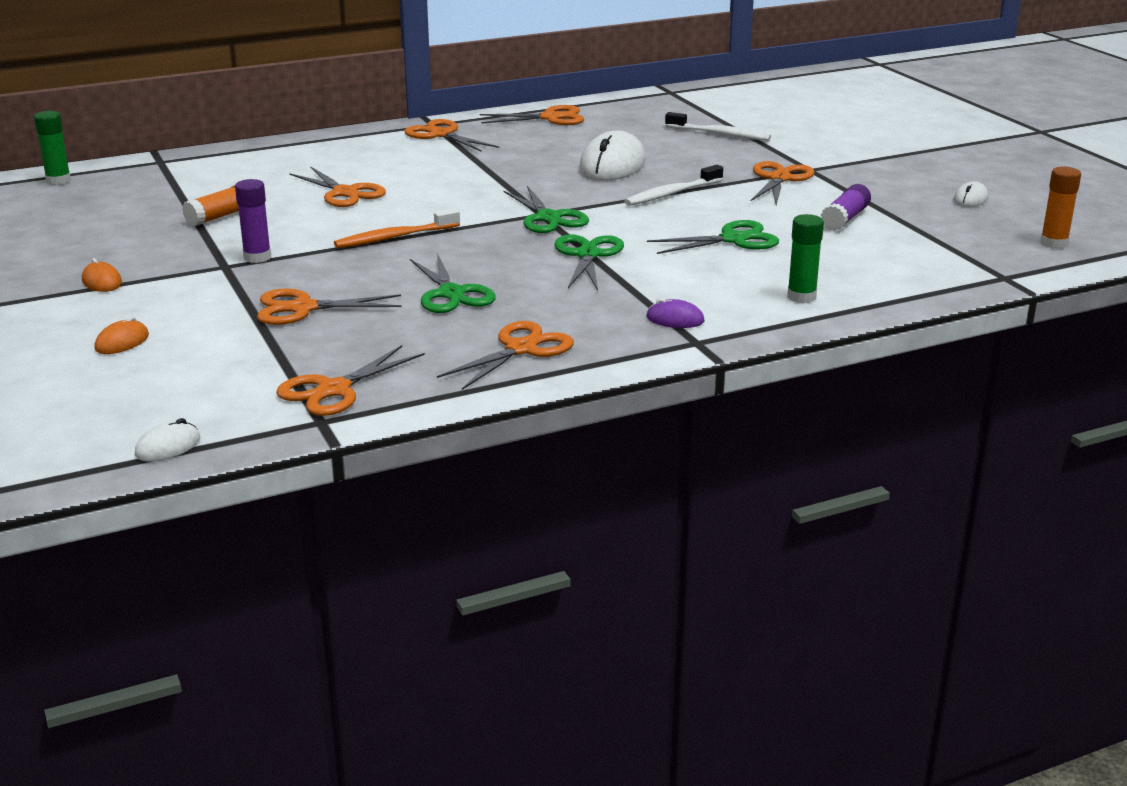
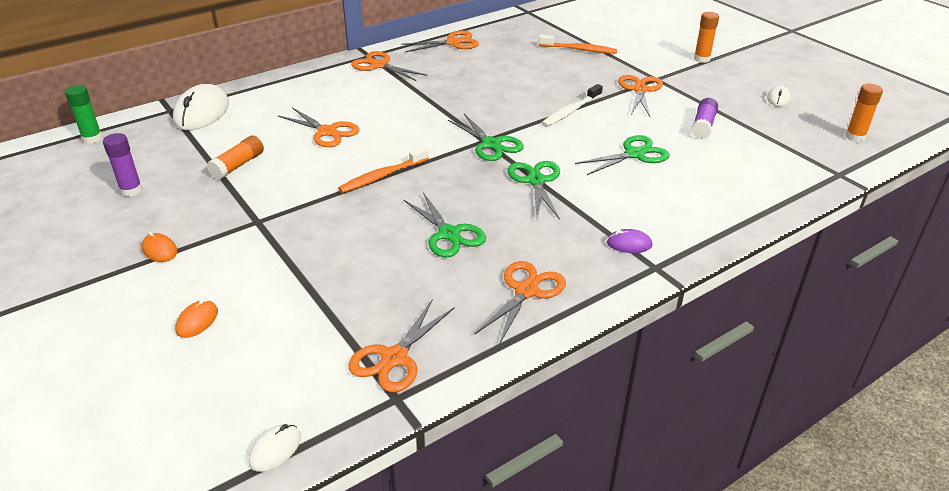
camera: 10 degrees left, 10 degrees up
purple glue stick [235,179,271,263] -> purple glue stick moved to [103,133,142,197]
orange scissors [257,288,401,325] -> none
white mouse [579,130,646,181] -> white mouse moved to [173,84,229,130]
white toothbrush [665,112,771,141] -> orange toothbrush [539,35,617,54]
green glue stick [787,214,824,303] -> none
none -> orange glue stick [694,12,719,63]

